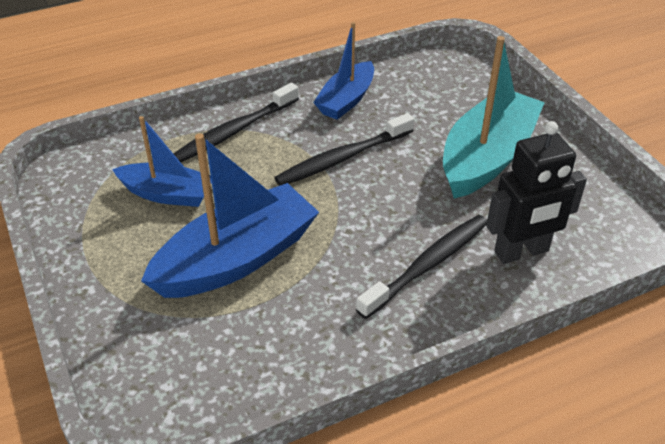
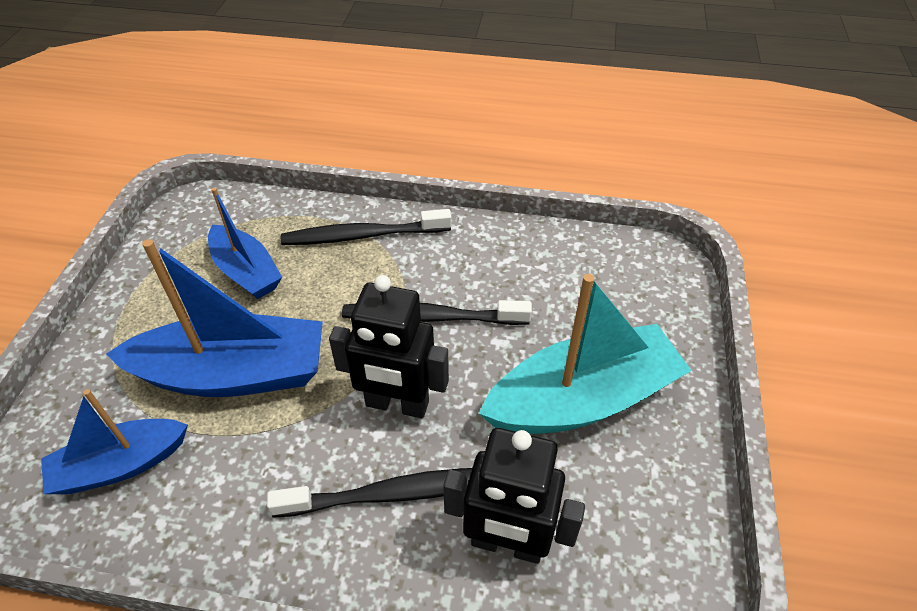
camera: 35 degrees right, 5 degrees up
blue boat [313,22,374,120] -> blue boat moved to [41,389,188,494]
none -> black robot [329,275,449,418]

